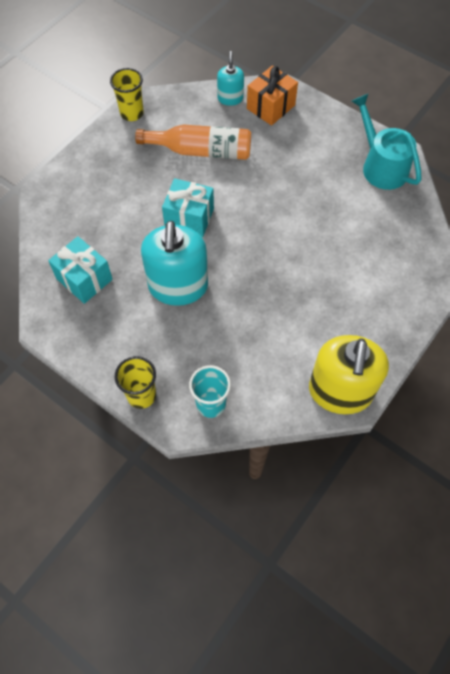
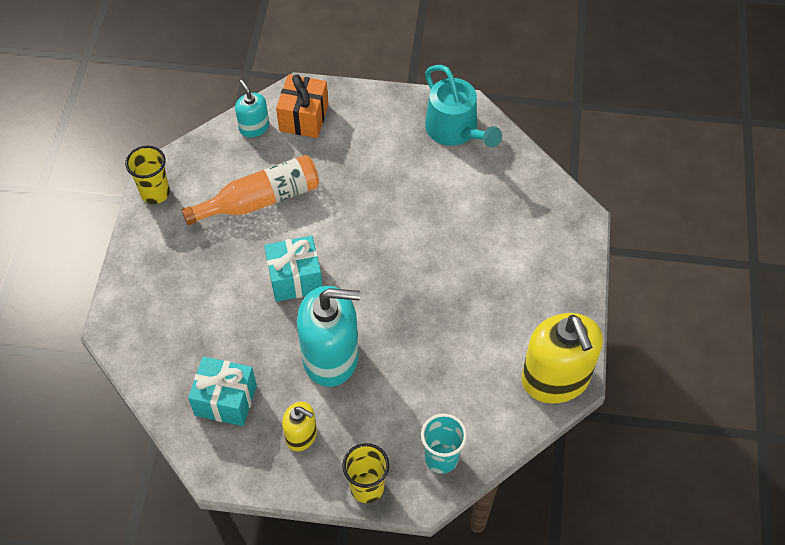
camera: 30 degrees left, 5 degrees down
turquoise soap dispenser [141,221,208,306] -> turquoise soap dispenser turned 60 degrees counterclockwise [297,286,360,387]
turquoise watering can [352,94,421,190] -> turquoise watering can turned 150 degrees counterclockwise [425,65,502,148]
none -> yellow soap dispenser [282,402,317,451]

